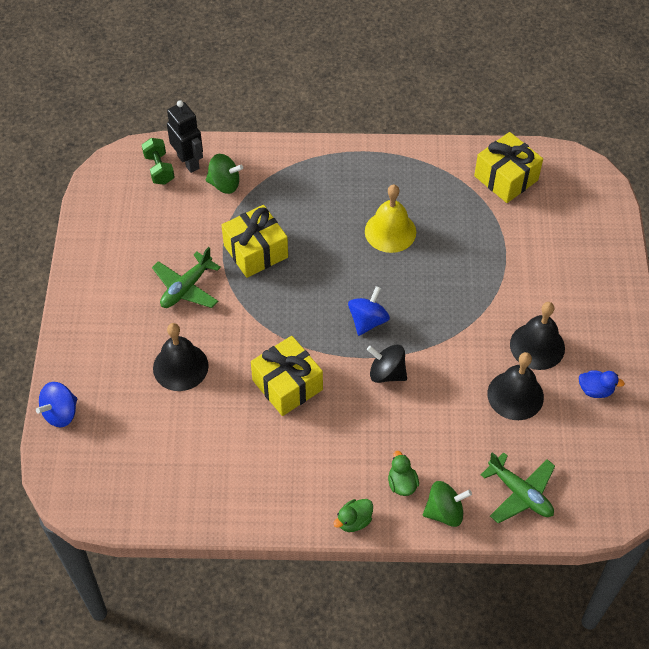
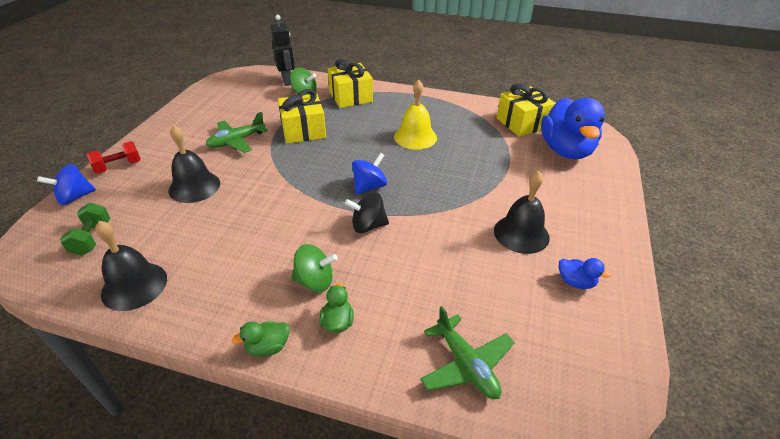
camera: 15 degrees right, 15 degrees down
green dumbbell [142,138,175,185] -> green dumbbell moved to [60,203,110,256]
yellow gift [251,336,323,416] -> yellow gift moved to [328,59,373,108]
black spinning top [367,345,407,383] -> black spinning top turned 45 degrees counterclockwise [344,192,389,233]
green spinning top [423,481,472,527] -> green spinning top moved to [291,244,338,292]
black bell [487,352,544,420] -> black bell moved to [95,221,167,311]
none -> red dumbbell [87,141,141,174]
none -> blue duck [541,98,605,159]

